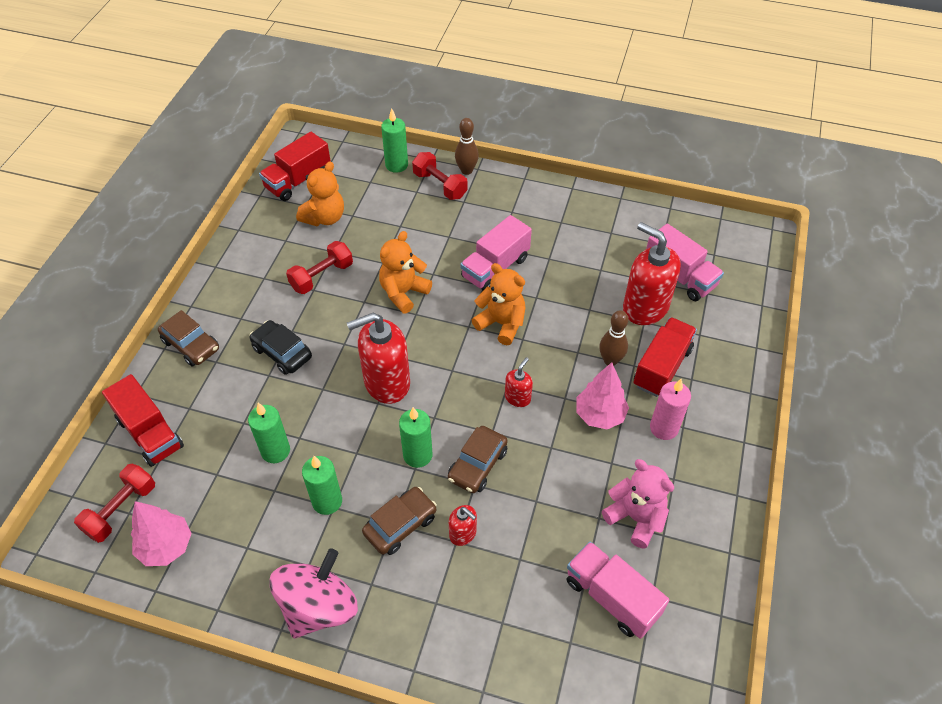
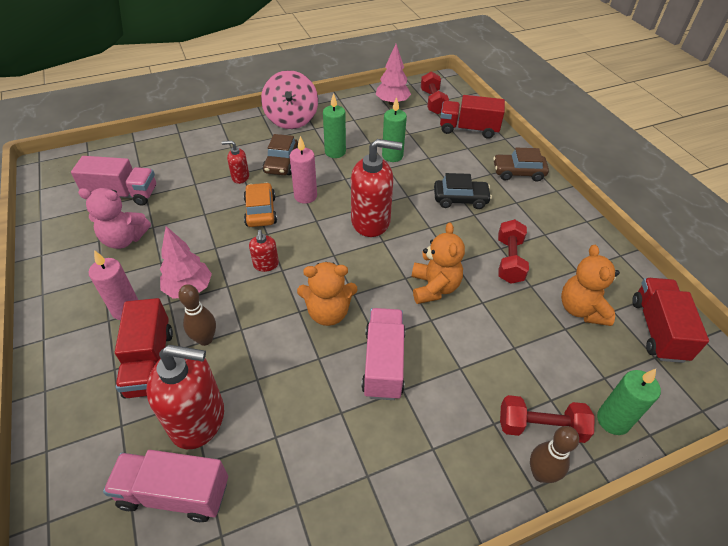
camera: 140 degrees right, 5 degrees down
red soap dispenser [347,313,410,404] -> red soap dispenser turned 60 degrees clockwise [351,139,402,237]
green candle [399,407,433,468] -> pink candle [290,136,317,204]
brown car [448,426,508,493] -> orange car [244,182,277,227]

